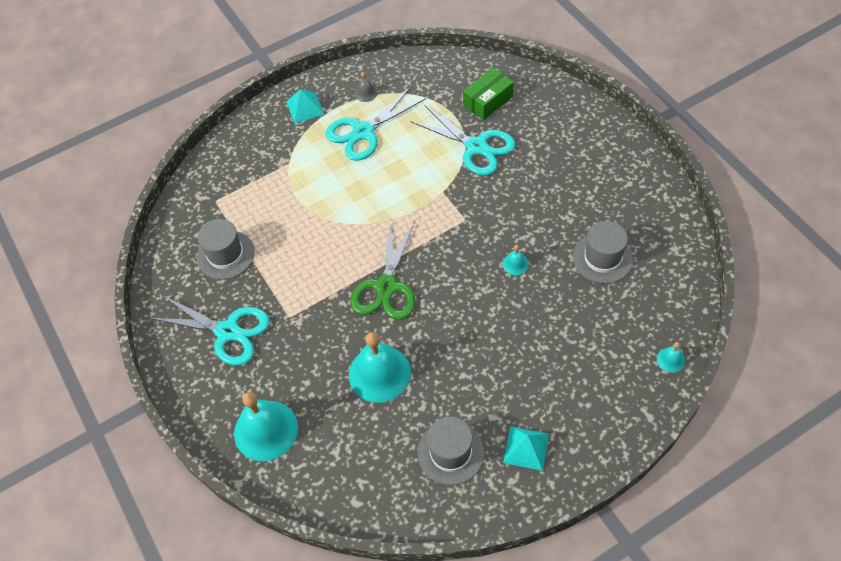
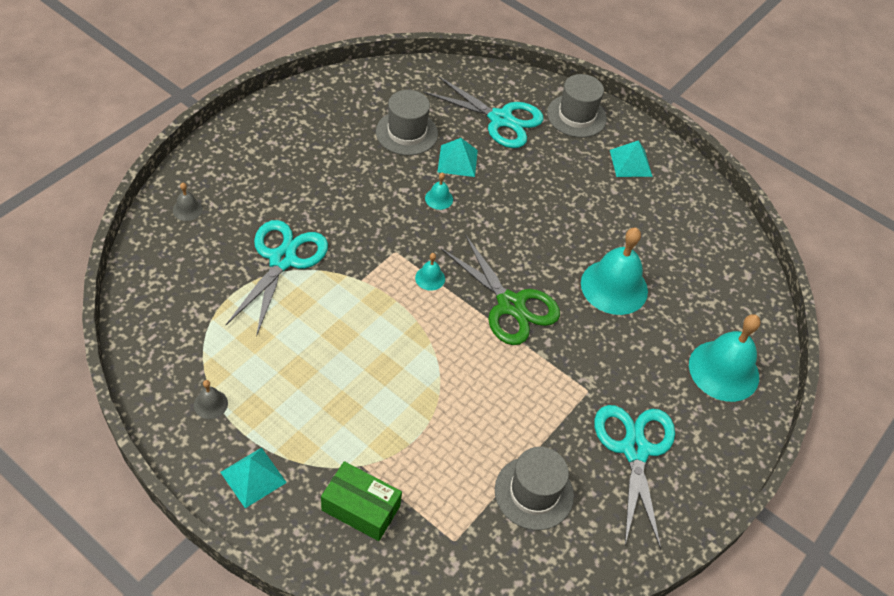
camera: 120 degrees left, 5 degrees down
turquoise scissors [325,87,426,161] -> turquoise scissors moved to [423,75,543,148]
green scissors [350,221,415,320] -> green scissors turned 60 degrees clockwise [441,234,560,345]
grey hat [417,417,484,485] -> grey hat moved to [547,74,607,138]
green box [463,68,514,120] -> green box moved to [321,461,402,541]
turquoise bell [657,342,685,373] -> turquoise bell moved to [415,253,445,291]
none -> grey bell [173,183,203,221]
none -> turquoise pyramid [438,138,478,177]

